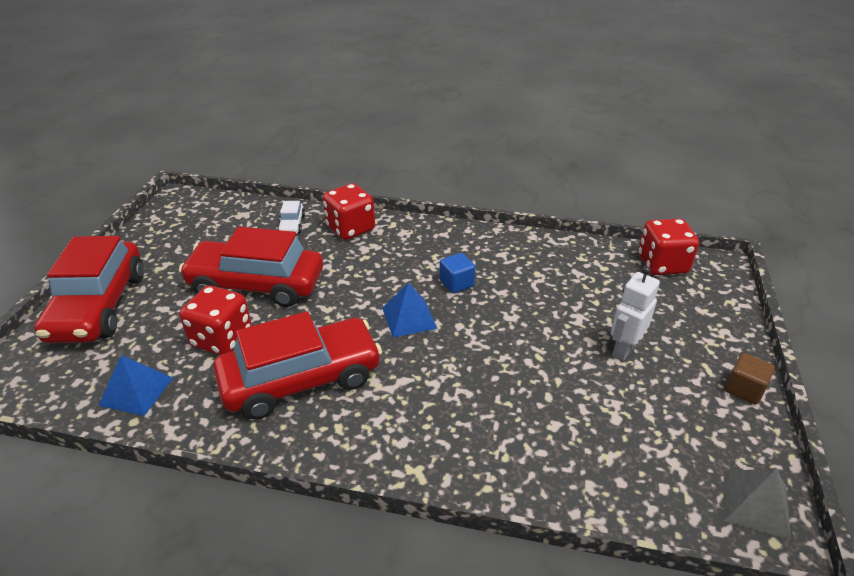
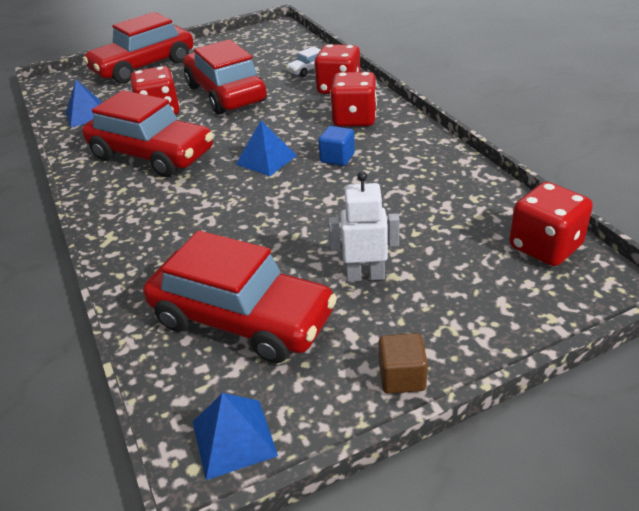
camera: 55 degrees right, 0 degrees up
grey pyramid [724,468,791,540] -> blue pyramid [193,393,278,480]
none -> red car [143,231,337,363]
none -> red dice [330,72,377,127]

